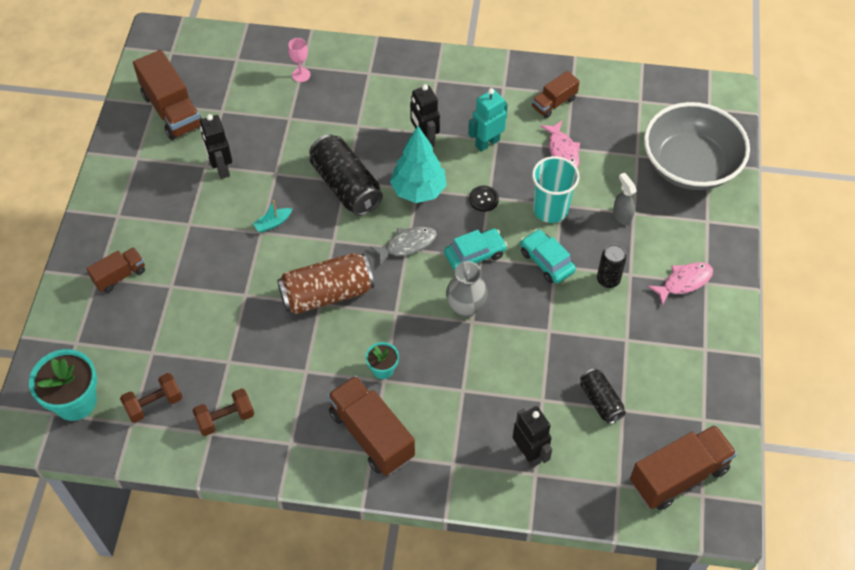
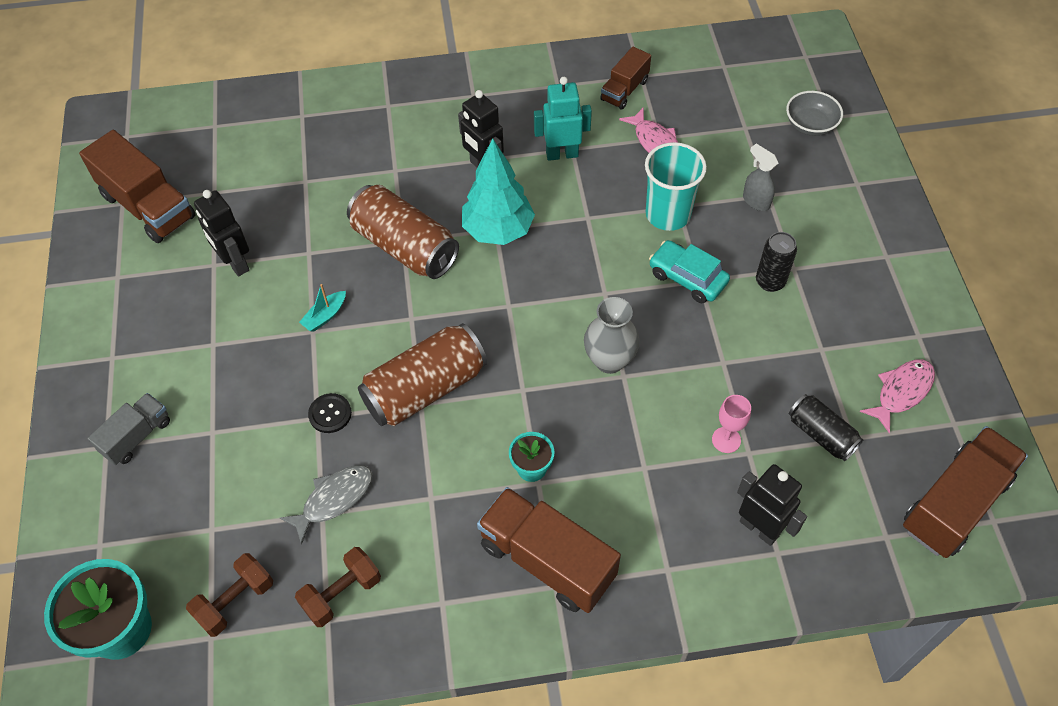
camera: 15 degrees left, 0 degrees up
brown truck [86,247,145,293] -> grey truck [87,393,170,465]
pink goblet [288,38,310,82] -> pink goblet moved to [712,395,751,453]
black can [309,134,383,216] -> brown can [347,185,459,279]
grey fish [370,226,437,266] -> grey fish moved to [280,465,372,545]
turquoise car [444,229,507,270] -> none
turquoise robot [468,88,508,152] -> turquoise robot turned 45 degrees clockwise [534,77,592,161]
black button [469,186,499,212] -> black button moved to [308,393,352,433]
grey bowl [644,102,750,190] -> grey bowl [786,91,843,136], size x0.44
pink fish [648,262,713,306] -> pink fish moved to [860,360,935,433]

